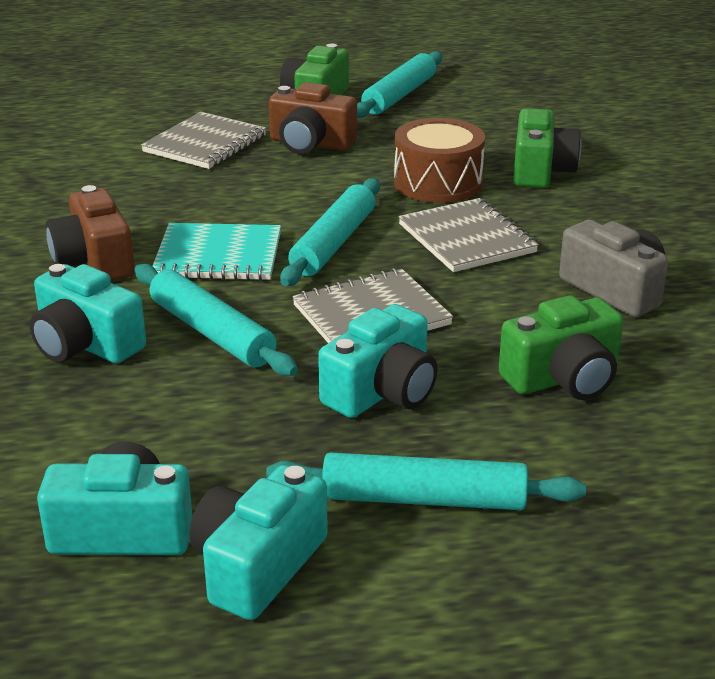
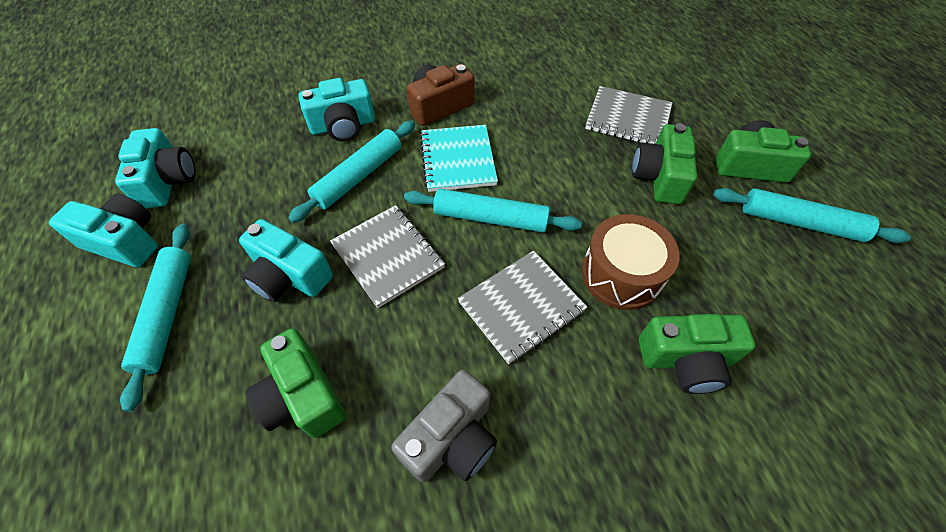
camera: 80 degrees right, 25 degrees up
turquoise camera [30,264,146,363] -> turquoise camera turned 135 degrees counterclockwise [299,78,375,142]
brown camera [269,82,357,154] -> green camera [632,123,697,204]

